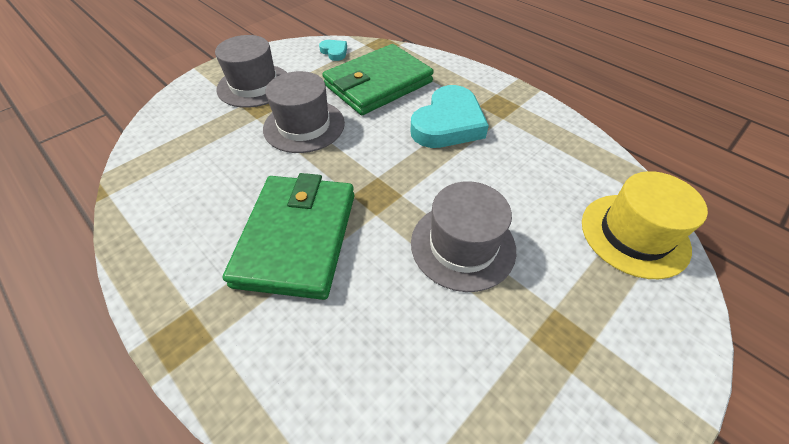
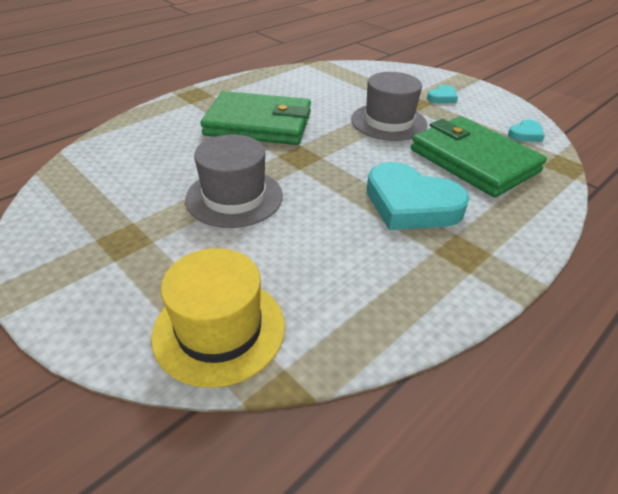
camera: 90 degrees right, 10 degrees down
grey hat [215,35,287,108] -> turquoise heart [427,85,458,103]

